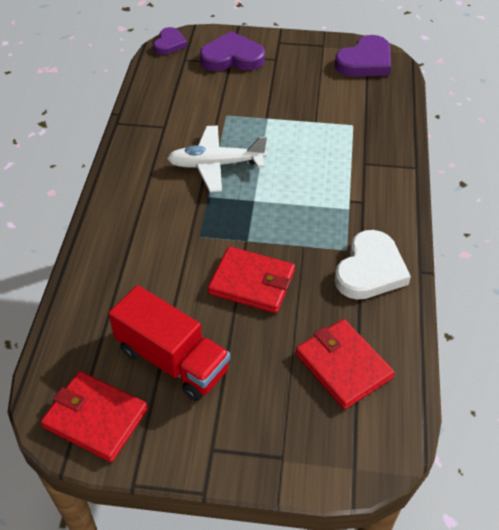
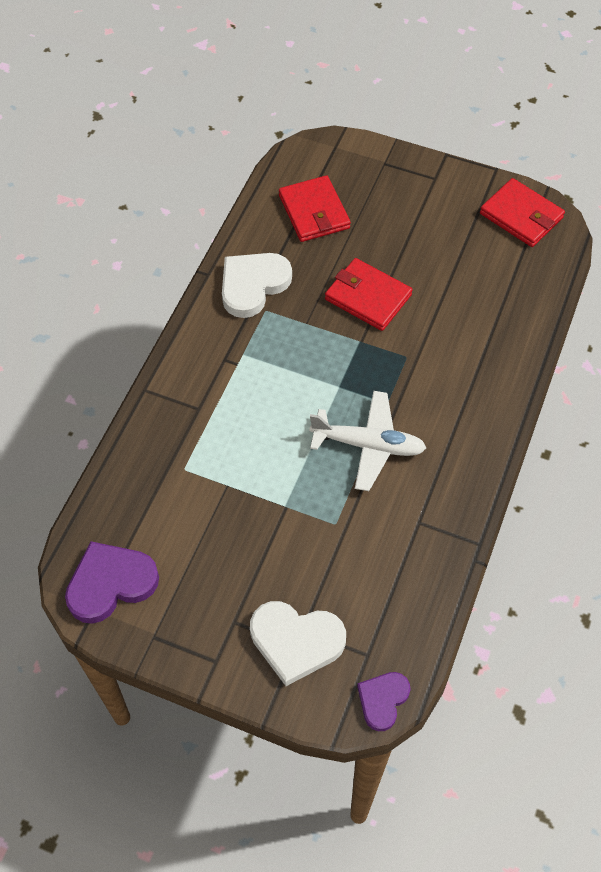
camera: 165 degrees left, 10 degrees up
red truck [108,285,230,401] -> none
purple heart [200,31,265,71] -> white heart [250,601,346,686]

